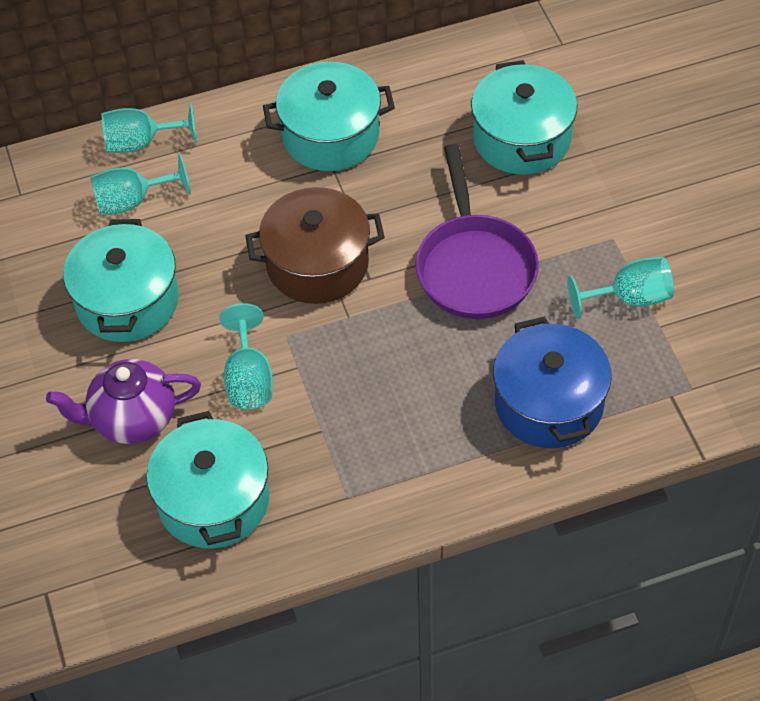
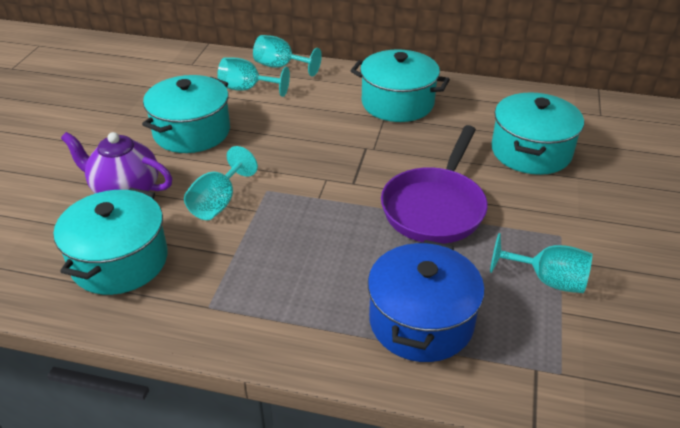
camera: 30 degrees right, 15 degrees down
brown pot [245,187,385,304] -> none

